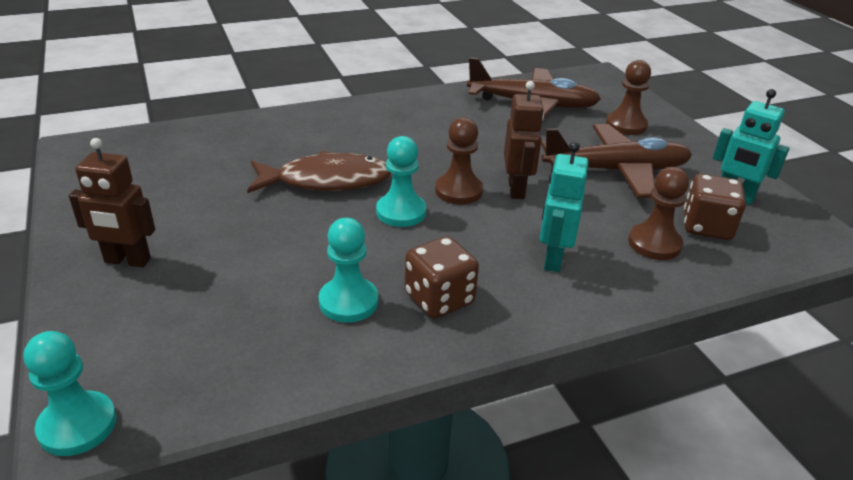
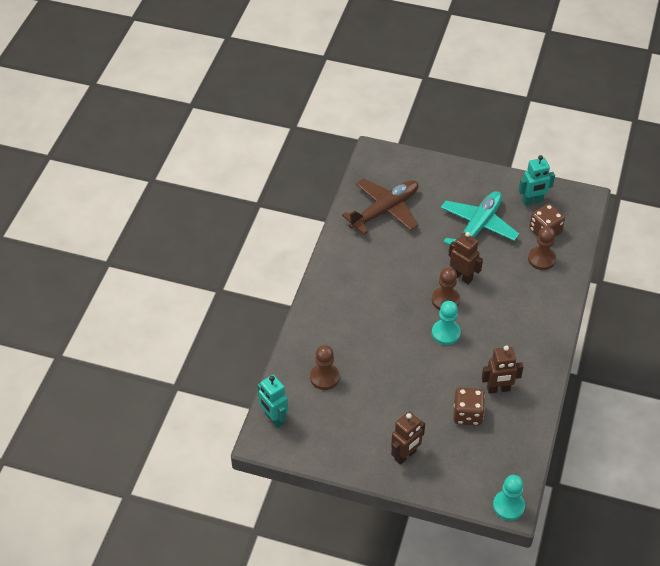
camera: 50 degrees left, 15 degrees up
brown fish [247,150,391,193] -> none
turquoise pawn [318,218,378,323] -> brown robot [482,345,523,394]
brown dice [405,236,479,318] -> brown dice moved to [454,388,485,426]
turquoise robot [540,142,589,272] -> turquoise robot moved to [258,375,288,428]
brown plane [541,124,692,198] -> turquoise plane [441,191,519,245]
brown pawn [606,60,651,135] -> brown pawn moved to [310,345,339,390]

